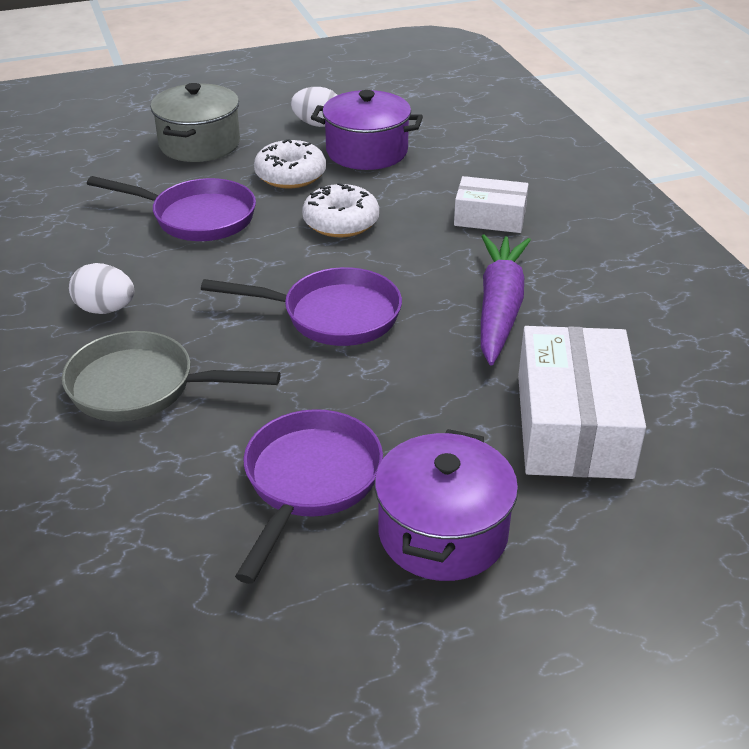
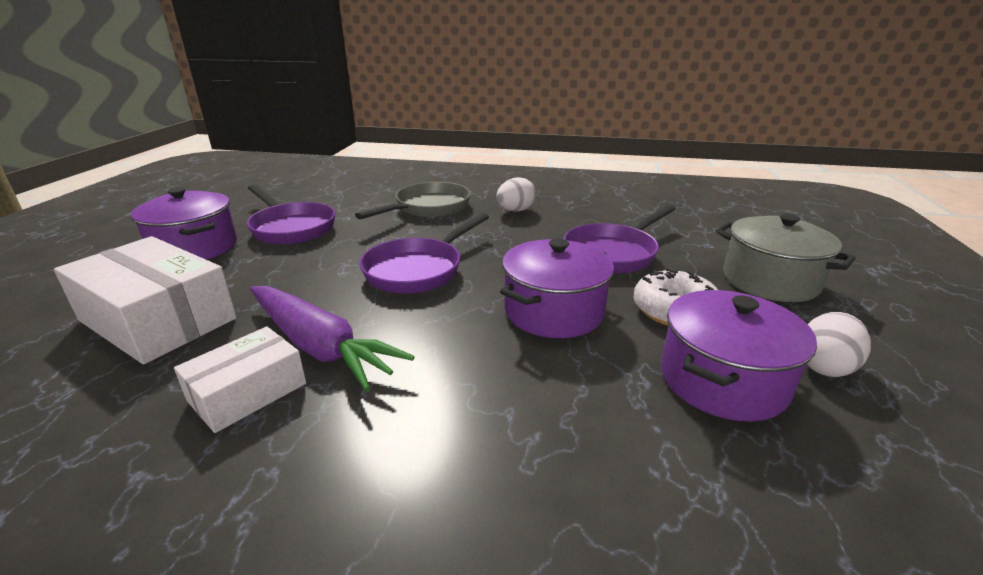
camera: 120 degrees right, 10 degrees down
white donut [302,183,379,237] -> purple pot [500,239,614,338]
white box [454,176,528,233] -> white box moved to [174,326,306,433]

